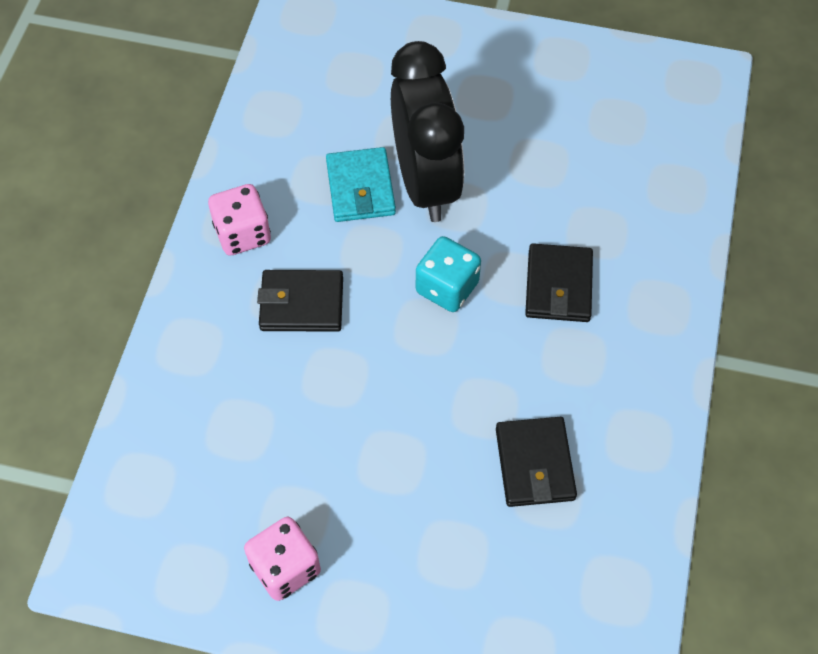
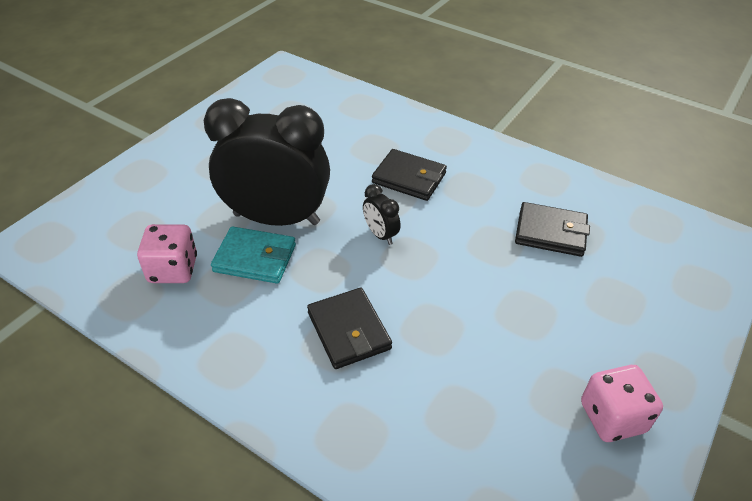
camera: 70 degrees left, 15 degrees down
pink dice [208,184,271,256] -> pink dice moved to [137,224,197,283]
black wallet [257,270,343,332] -> black wallet turned 45 degrees counterclockwise [307,288,392,369]
turquoise dice [416,236,481,312] -> black clock [363,184,400,245]

